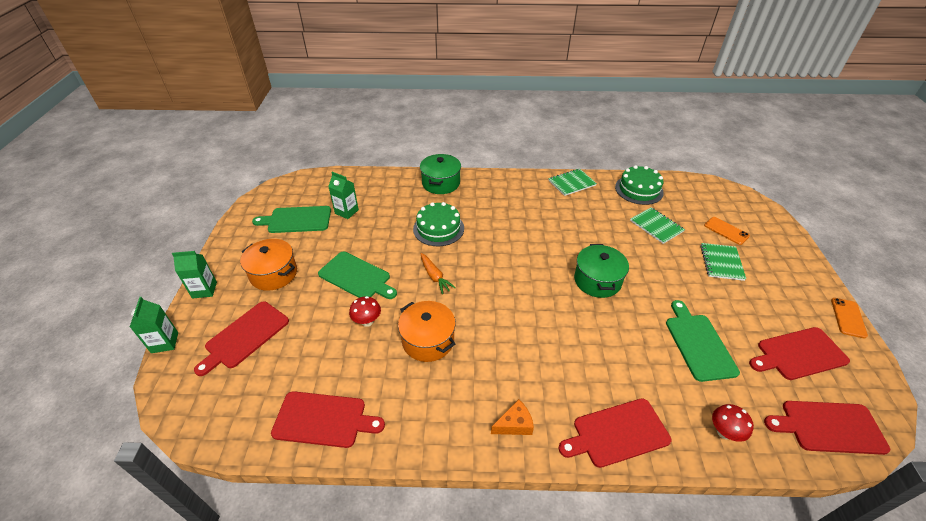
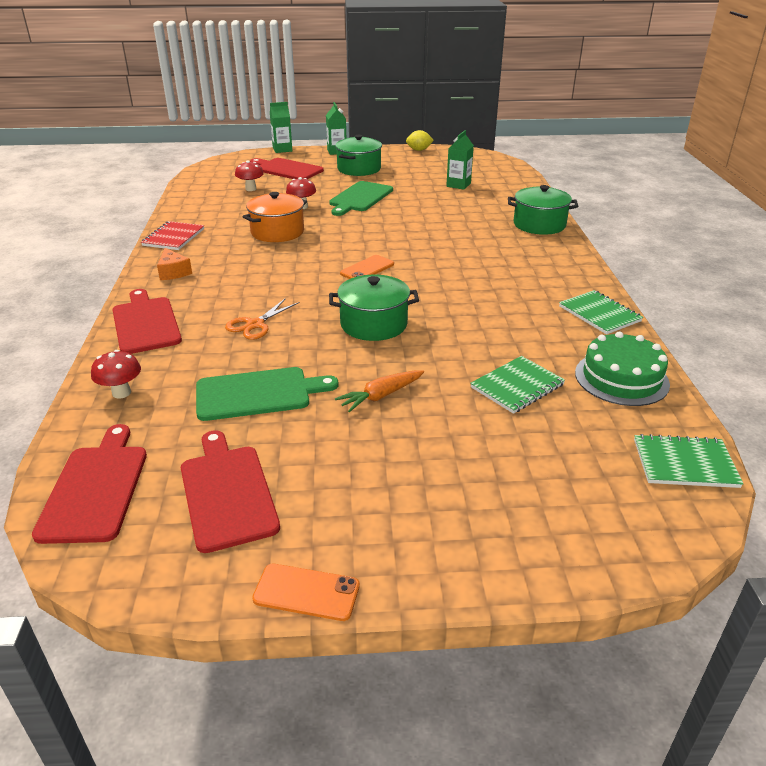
camera: 85 degrees right, 10 degrees down
orange pot [240,239,297,291] -> green pot [335,135,382,176]
green cutting board [252,206,331,233] -> none
red cutting board [271,391,385,448] -> none
green cake [413,202,464,246] -> none
orange carrot [421,253,456,294] -> orange carrot moved to [335,370,424,412]
green notebook [700,243,746,281] -> green notebook moved to [634,434,744,488]
orange phone [704,217,750,245] -> orange phone moved to [340,255,394,279]
none -> red notebook [141,221,204,250]
none -> orange scissors [225,298,299,340]
none -> red mushroom [235,161,264,191]
none -> yellow lemon [406,130,434,151]

